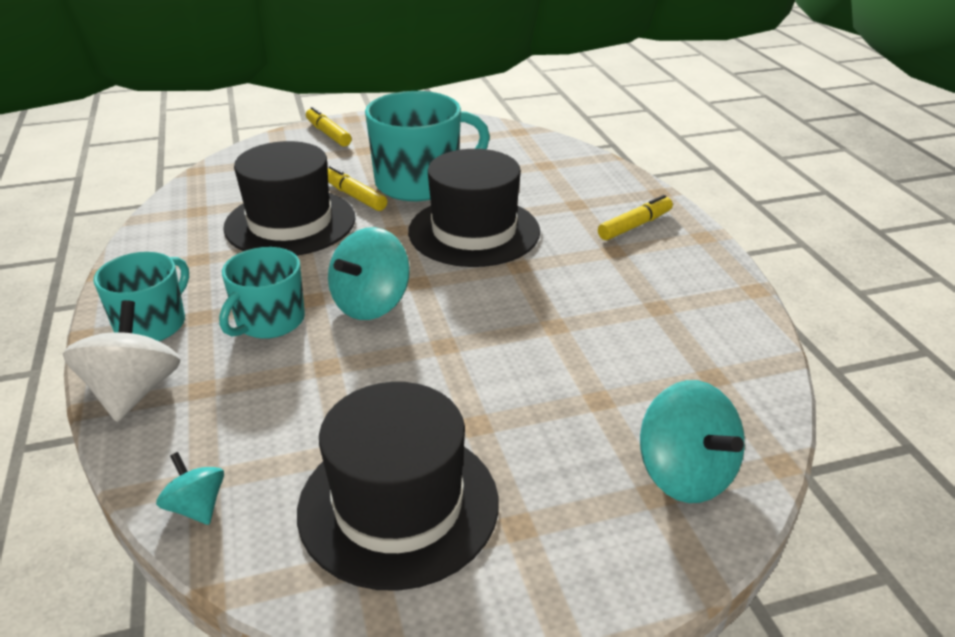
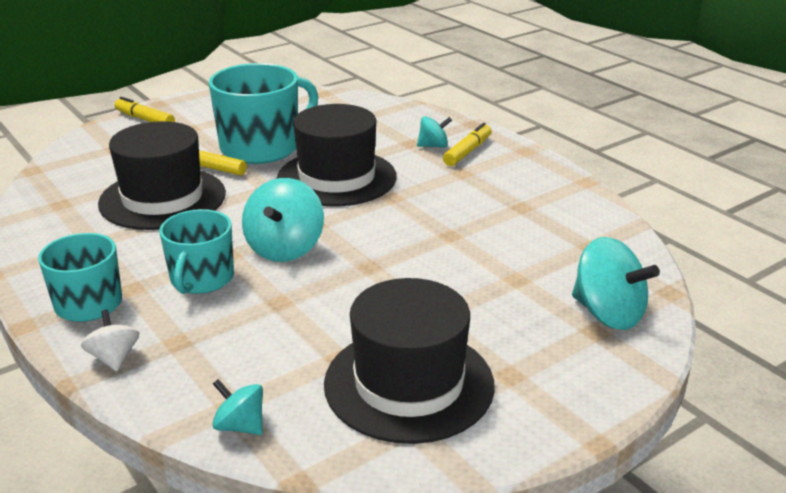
camera: 20 degrees left, 5 degrees down
white spinning top [63,300,180,422] -> white spinning top [81,310,139,371], size x0.56
none -> turquoise spinning top [417,116,452,148]

